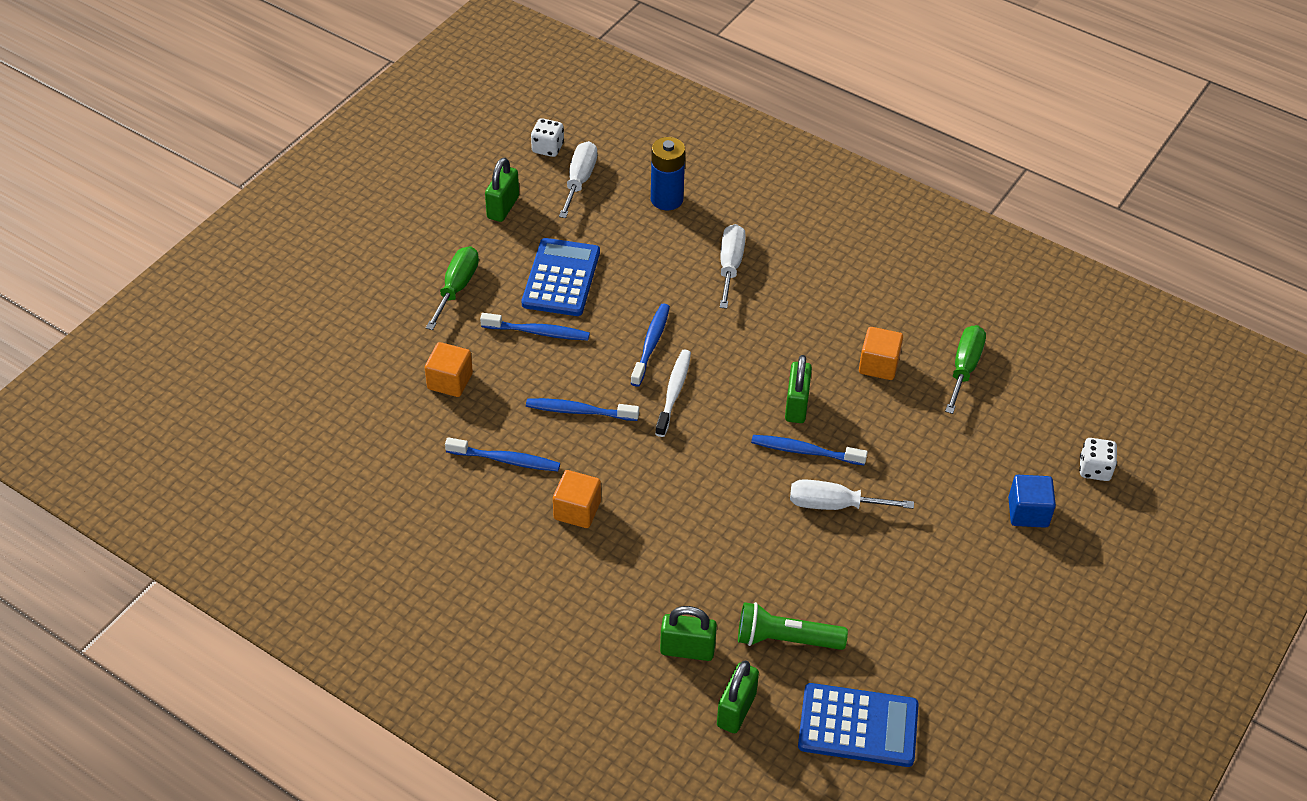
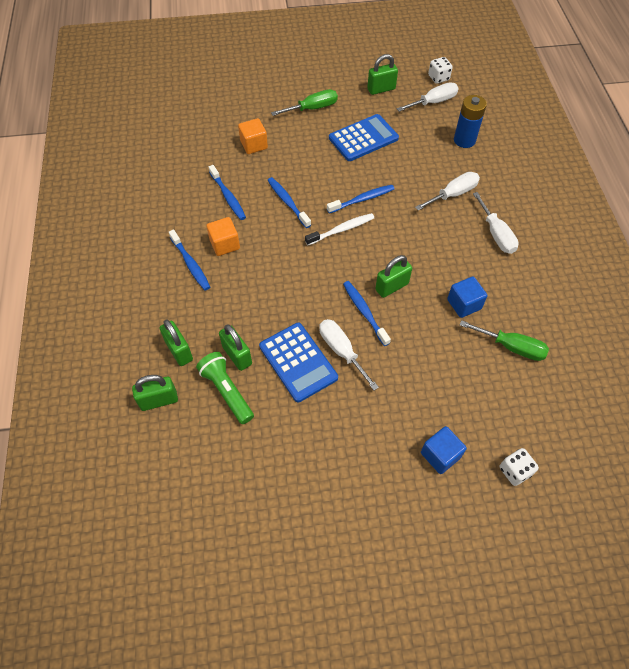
camera: 50 degrees right, 10 degrees up
blue toothbrush [480,313,590,340] -> blue toothbrush moved to [169,229,210,290]
blue calculator [798,683,919,767] -> blue calculator moved to [259,323,338,403]
orange cube [859,327,903,380] -> blue cube [447,276,487,318]
green screwdriver [945,325,986,414] -> green screwdriver turned 45 degrees clockwise [460,320,549,361]
none -> green padlock [219,324,252,371]
none -> white screwdriver [473,192,519,254]

